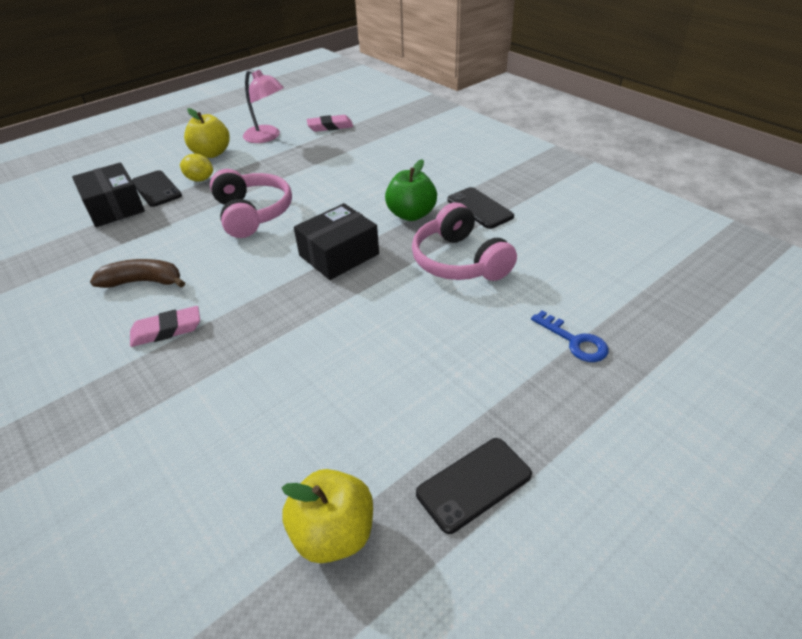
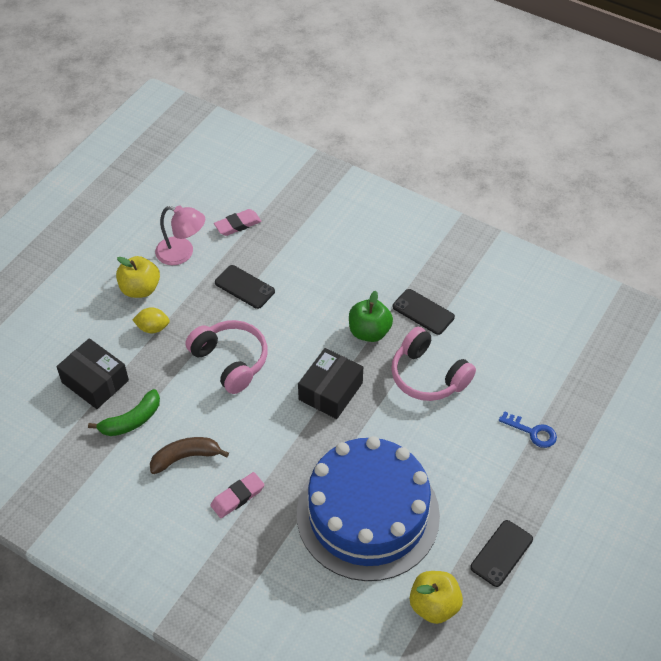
camera: 20 degrees left, 10 degrees up
black phone [132,170,182,207] -> black phone moved to [215,265,275,309]
none -> green banana [88,389,160,436]
none -> blue cake [297,436,440,581]

